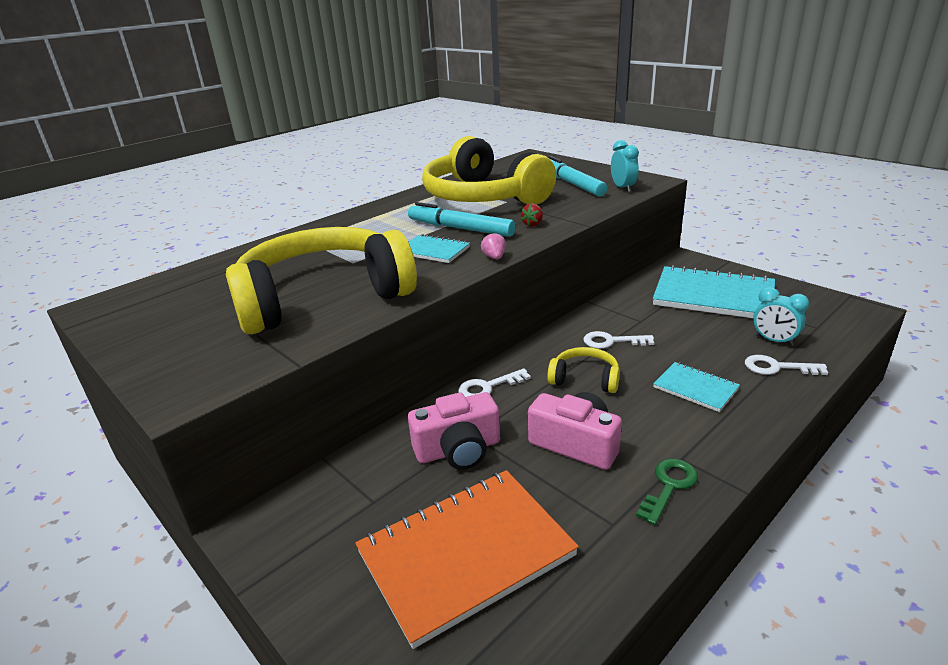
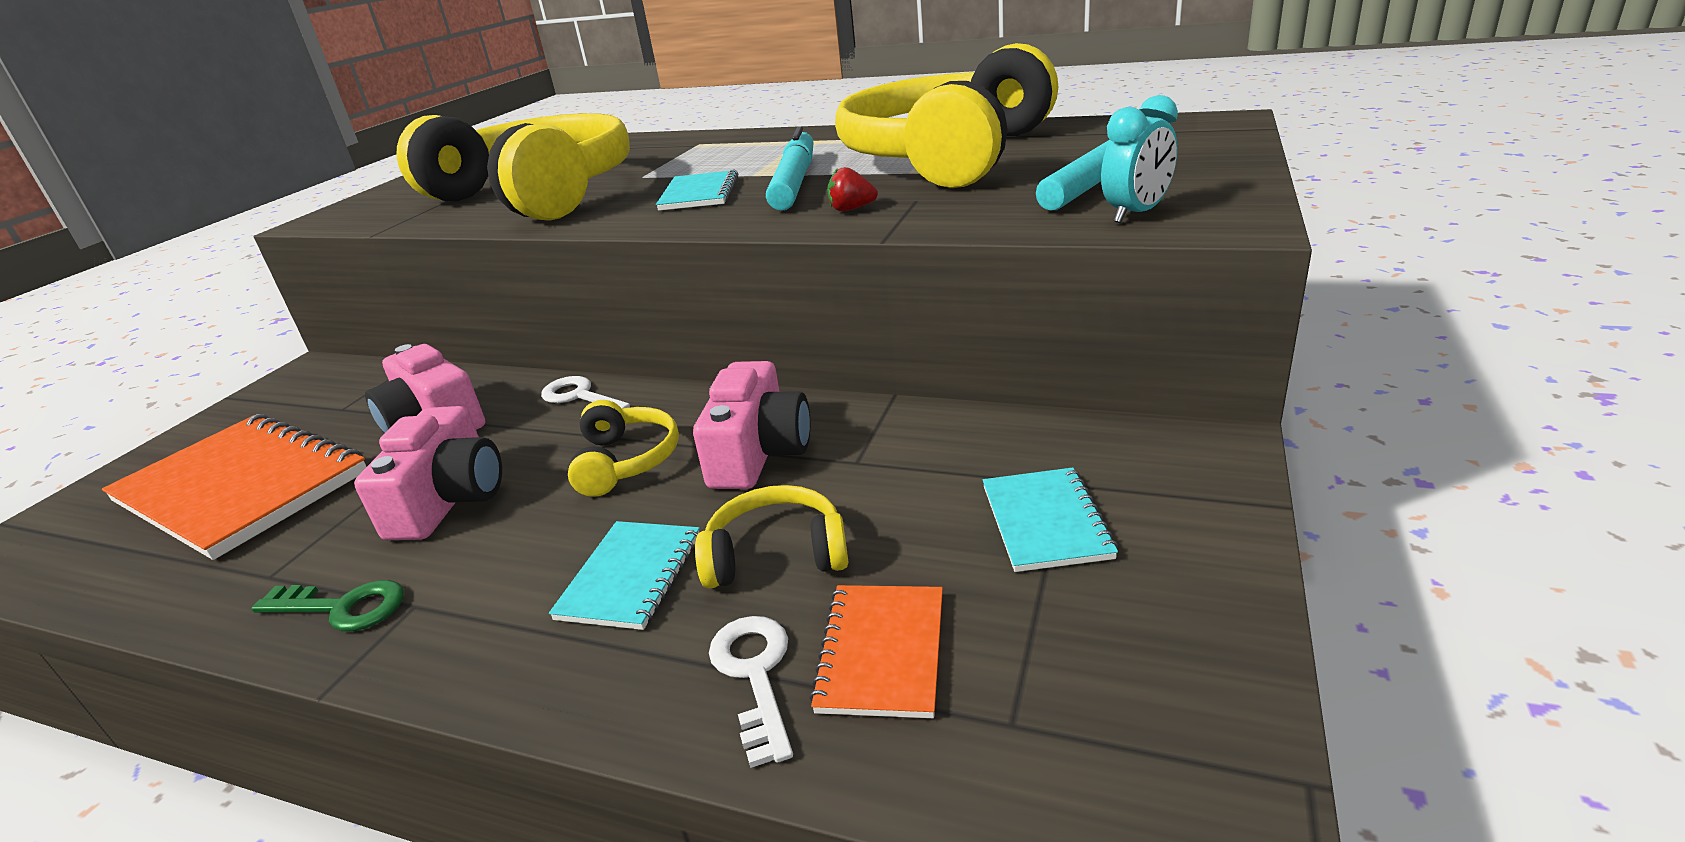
camera: 65 degrees right, 0 degrees up
pink strawberry [481,232,506,259] -> none
white key [583,331,654,349] -> pink camera [693,361,810,489]
turquoise notebook [653,265,775,318] -> turquoise notebook [983,467,1118,572], size x0.50
turquoise clock [753,287,809,346] -> orange notebook [809,585,943,718]
none -> yellow headphones [695,485,848,589]

